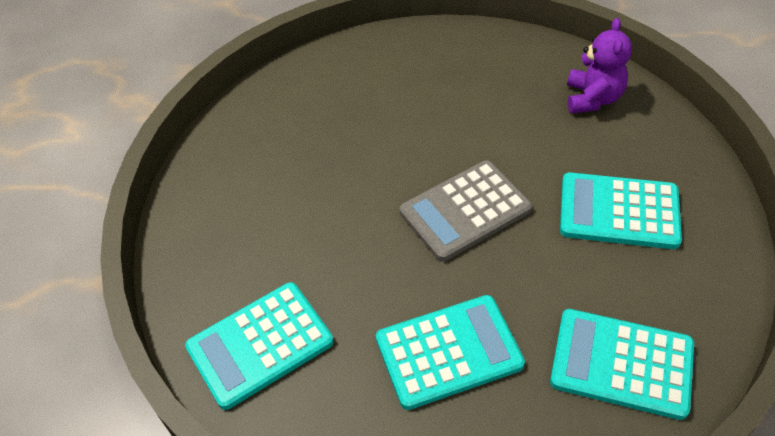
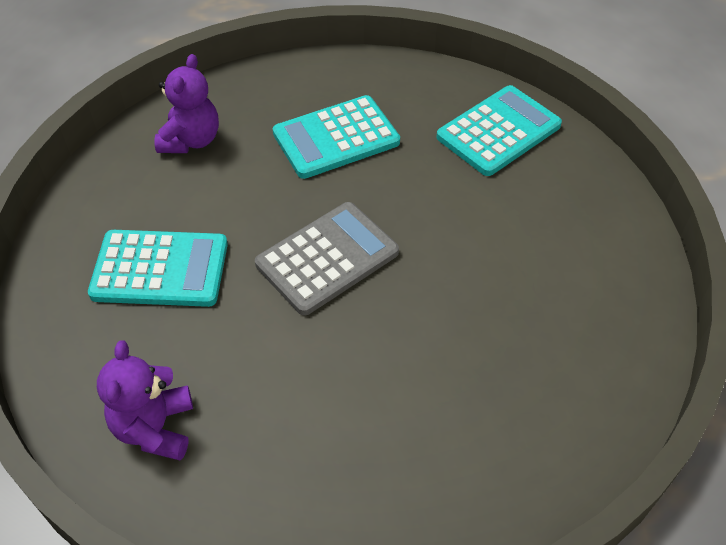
camera: 170 degrees right, 0 degrees up
turquoise calculator [550,309,694,420] -> purple teddy bear [155,54,219,153]

